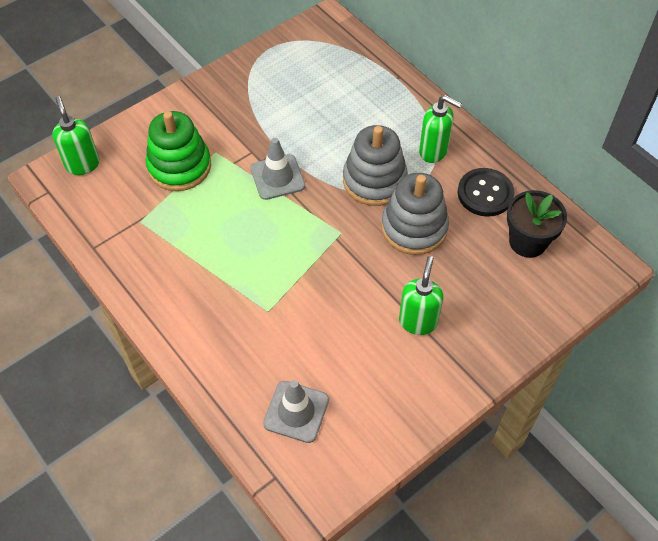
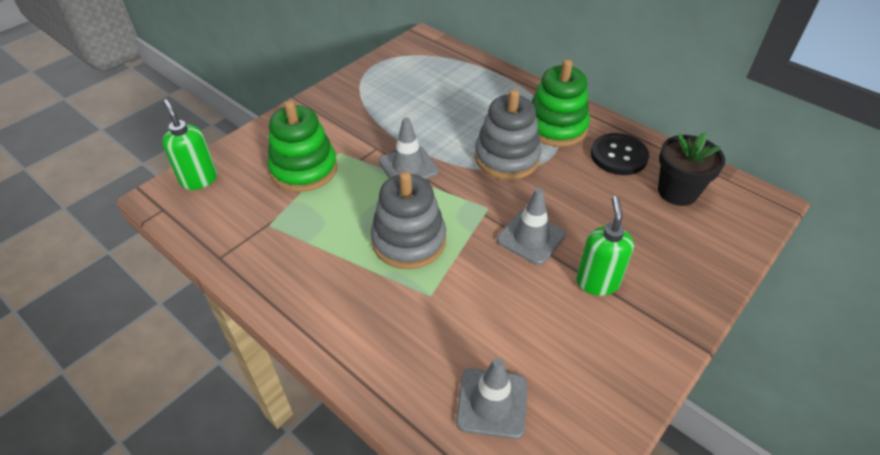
camera: 10 degrees left, 10 degrees down
grey stacking toy [381,173,449,255] -> grey stacking toy moved to [371,171,446,269]
green soap dispenser [419,95,462,163] -> green stacking toy [531,59,590,147]
none -> grey traffic cone [497,188,566,265]

